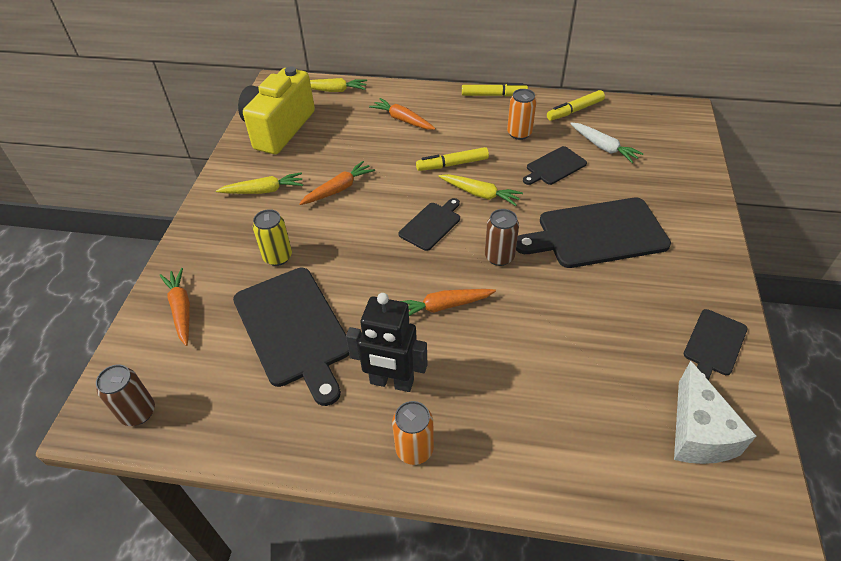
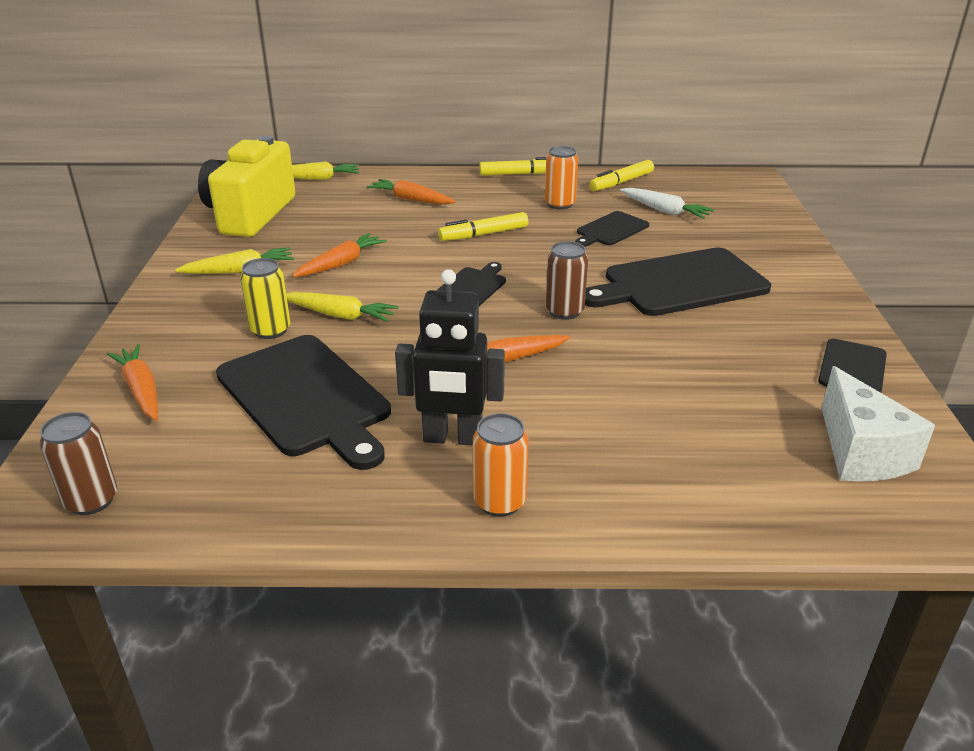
camera: 10 degrees left, 15 degrees down
yellow carrot [439,174,523,206] -> yellow carrot moved to [286,292,399,322]

